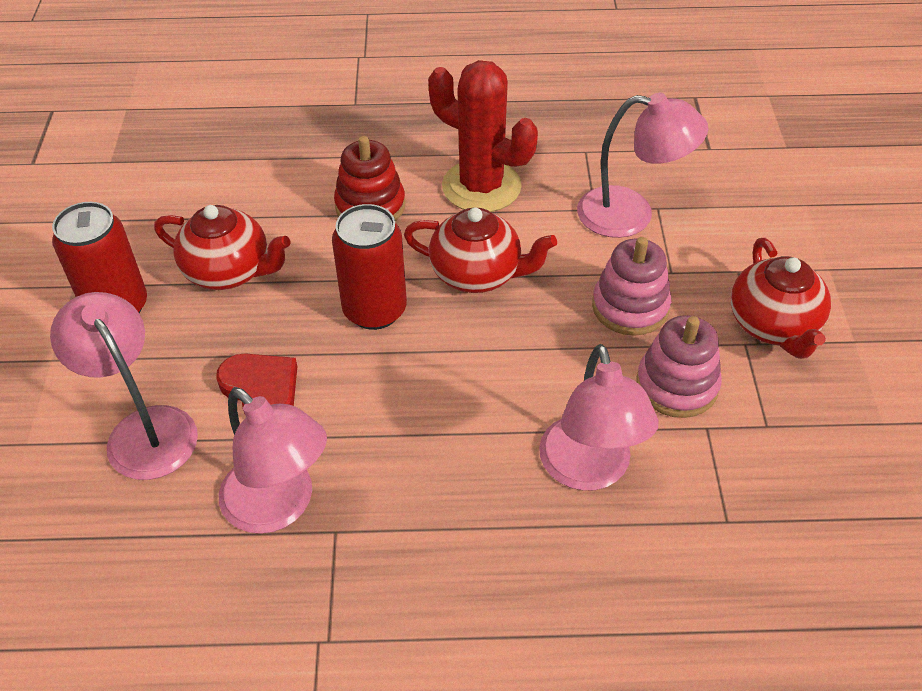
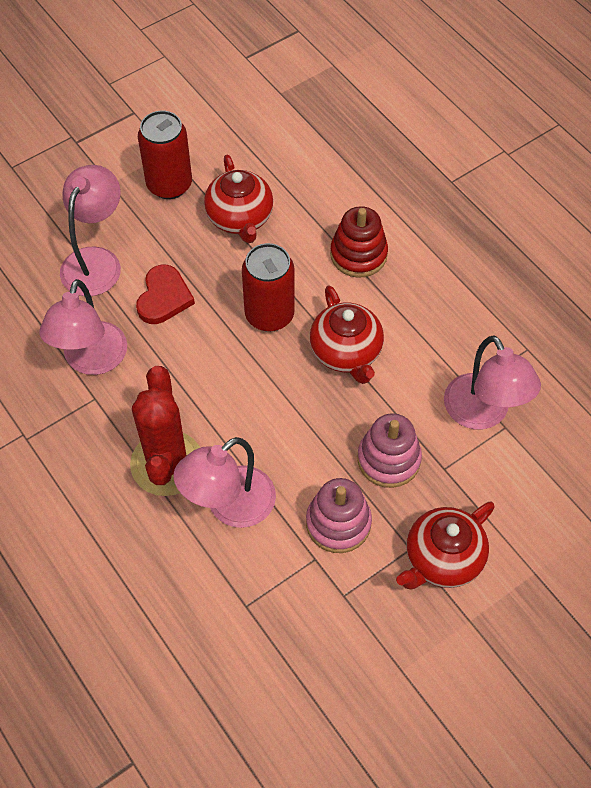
camera: 55 degrees right, 10 degrees up
red cactus [428,60,538,212] -> red cactus moved to [130,366,200,496]

